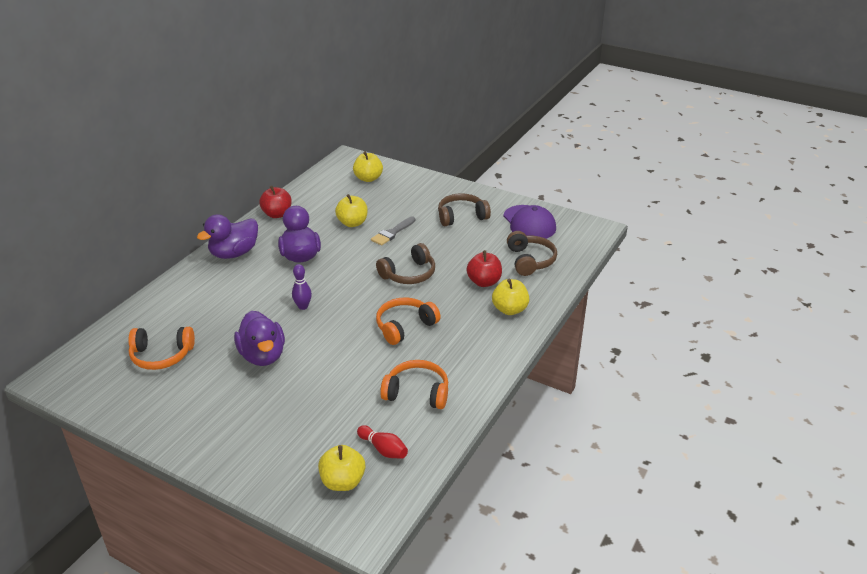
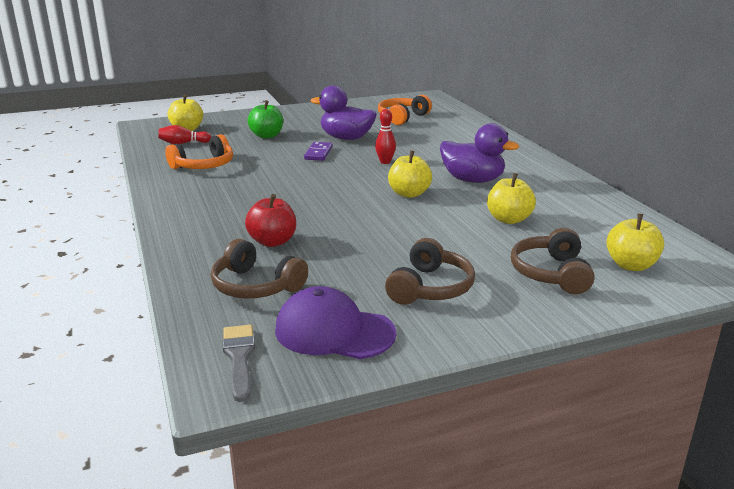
camera: 130 degrees right, 10 degrees down
purple duck [197,214,258,259] -> none
red apple [259,186,292,218] -> none
purple bowling pin [292,264,312,310] -> red bowling pin [375,109,396,164]
grey brush [371,216,416,246] -> grey brush moved to [223,325,255,402]
brown headphones [376,243,435,284] -> brown headphones moved to [511,228,595,294]
orange headphones [376,298,441,345] -> none
yellow apple [492,279,529,315] -> yellow apple moved to [388,150,432,198]
none -> green apple [247,100,283,139]
none -> purple domino [304,142,333,161]

